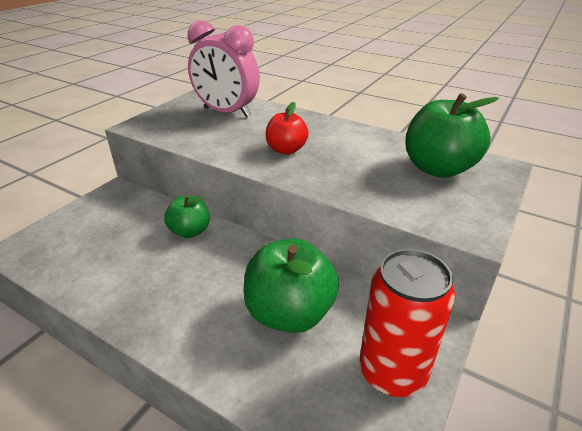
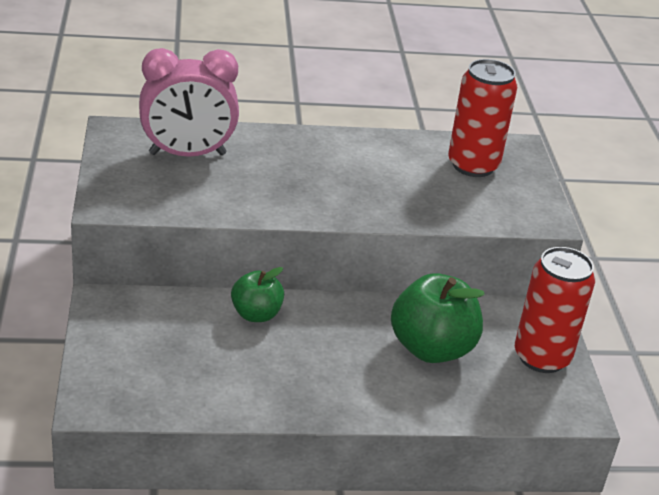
camera: 40 degrees left, 0 degrees up
red apple [265,102,309,154] -> none
green apple [405,93,499,178] -> red can [448,59,517,177]

